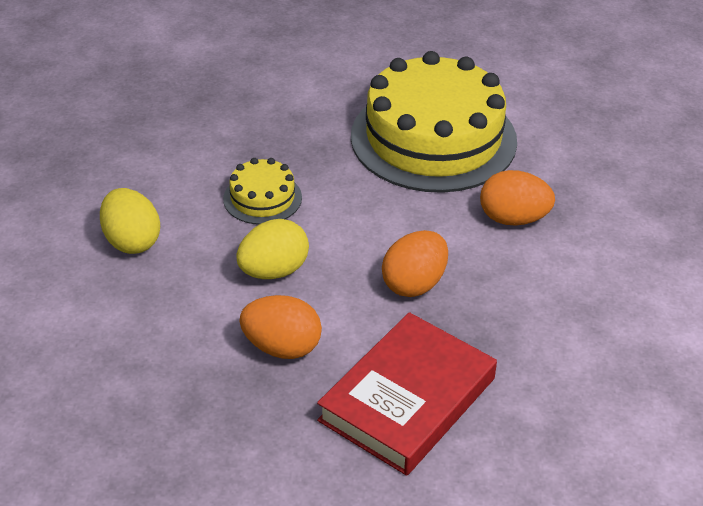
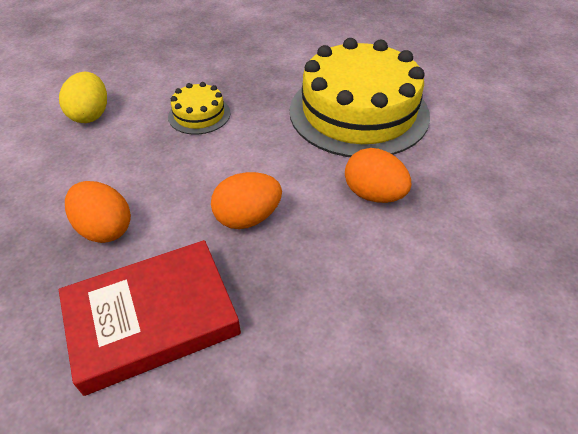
camera: 30 degrees right, 5 degrees up
yellow egg [236,219,309,279] -> none

